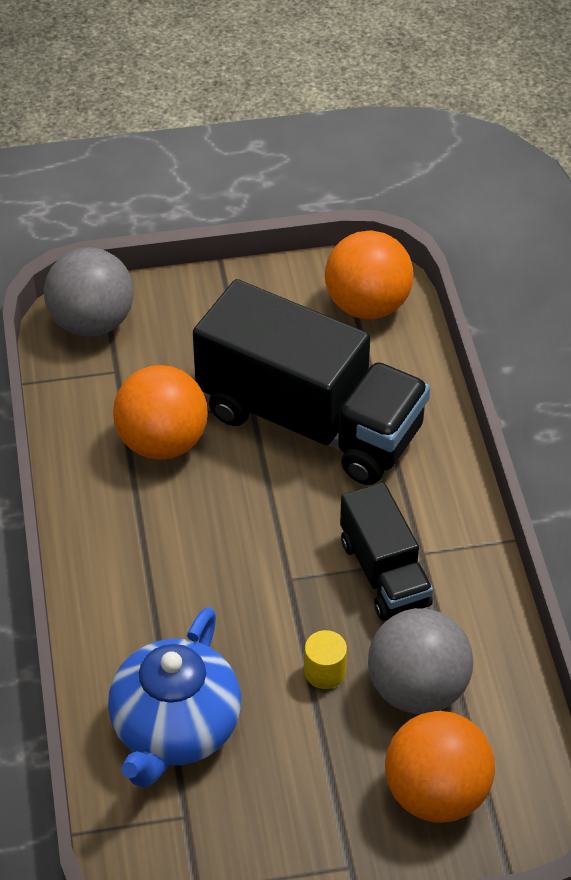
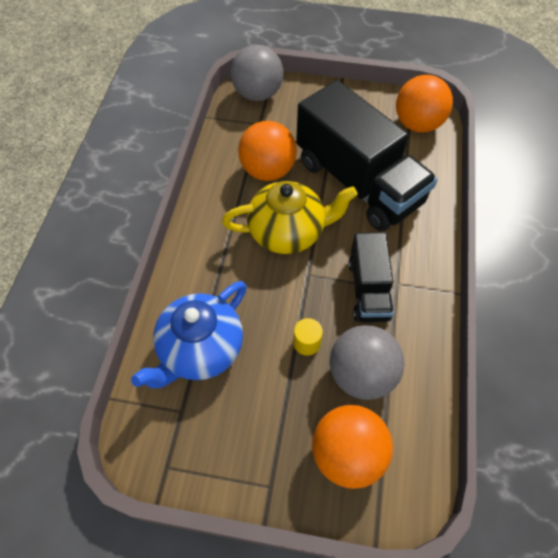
camera: 20 degrees right, 10 degrees up
none -> yellow teapot [222,181,358,254]

